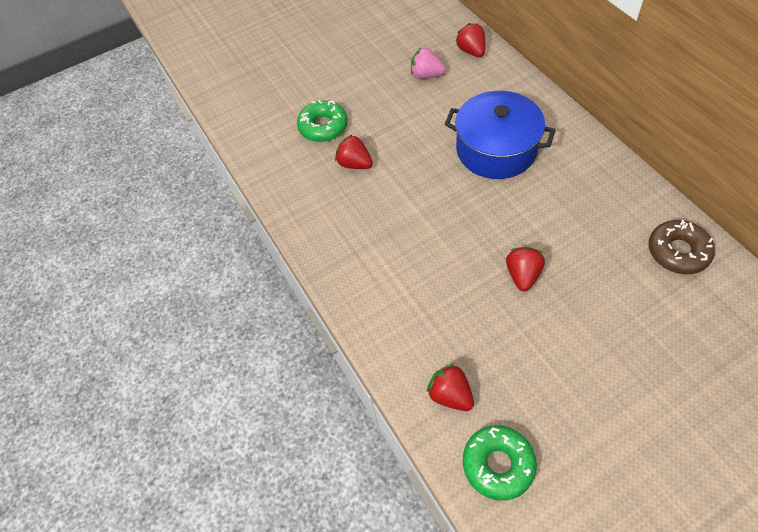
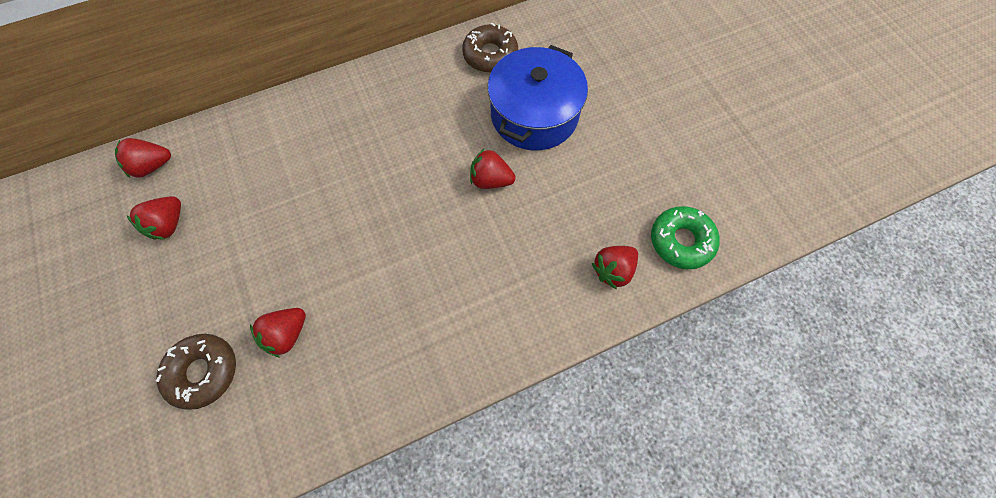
camera: 90 degrees left, 10 degrees up
green donut [297,100,348,142] -> brown donut [156,334,236,410]
pink strawberry [411,48,446,79] -> red strawberry [127,196,181,239]
blue pot [445,91,555,179] -> blue pot moved to [488,45,588,150]

